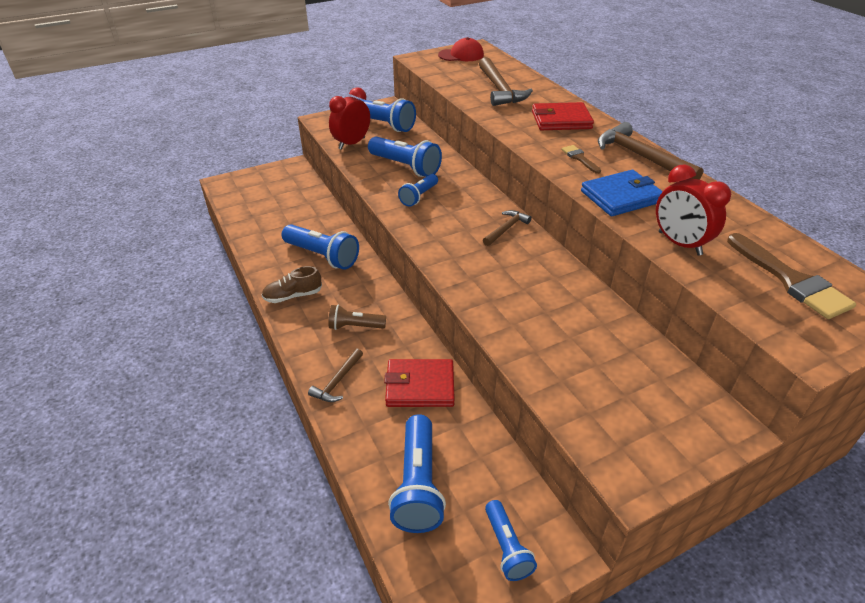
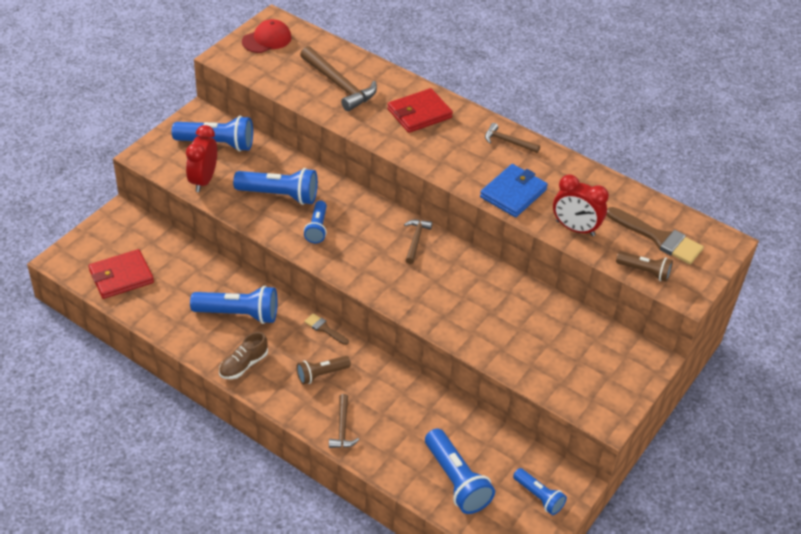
camera: 30 degrees left, 5 degrees up
red wallet [384,359,455,407] -> red wallet moved to [89,249,154,299]
brown brush [561,145,601,174] -> brown brush moved to [304,313,349,345]
brown hammer [598,122,704,180] -> brown hammer [485,123,540,153], size x0.56
none -> brown flashlight [616,251,673,282]

